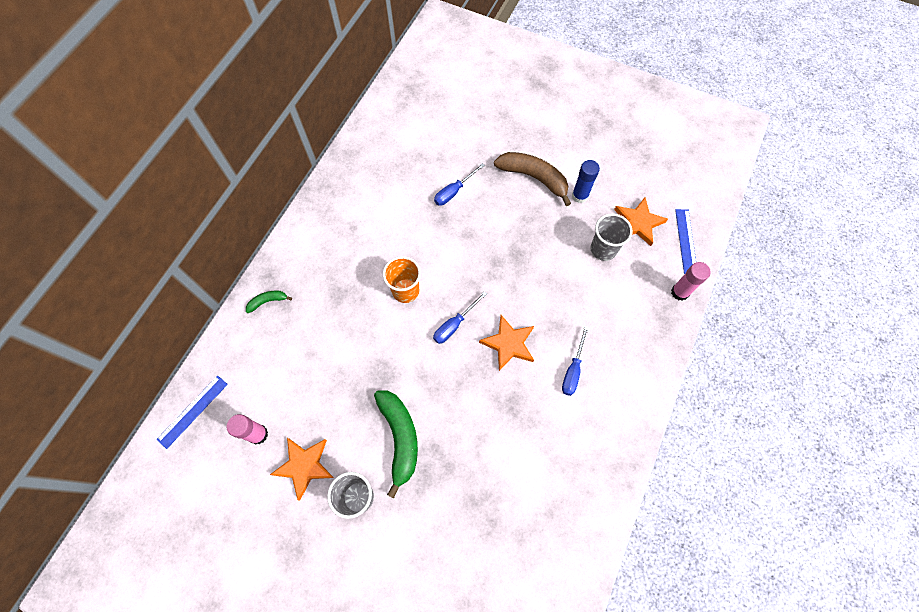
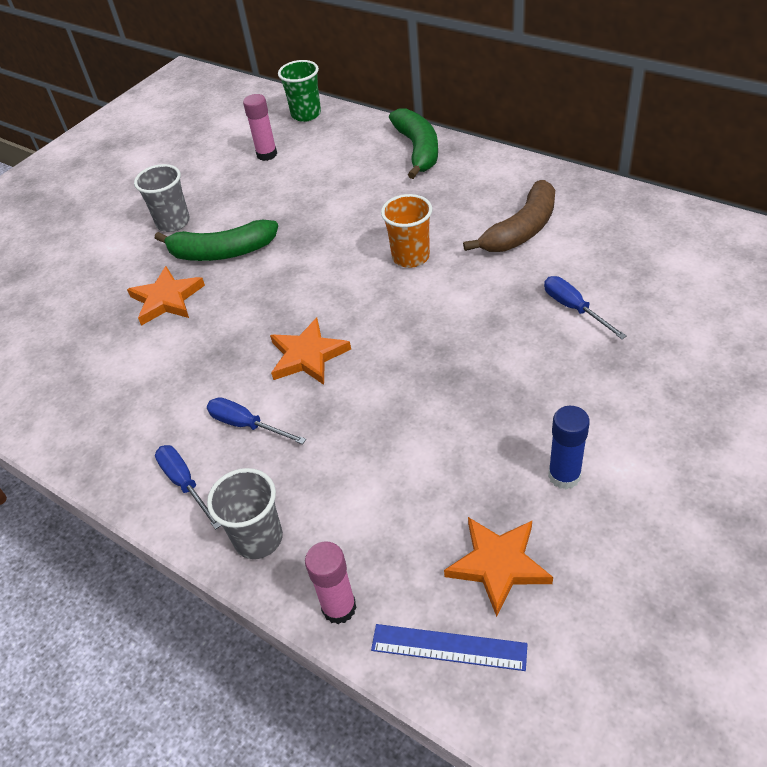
camera: 105 degrees right, 20 degrees down
blue ruler [156,376,228,449] -> green cup [278,60,321,122]
green banana [246,290,292,313] -> green banana [389,108,438,179], size x2.06
orange star [270,438,334,501] -> orange star moved to [127,266,205,326]
blue screwdriver [433,291,487,344] -> blue screwdriver moved to [155,445,222,530]
brown banana [494,152,571,206] -> brown banana moved to [463,180,555,252]
grey cup [591,214,633,261] -> grey cup moved to [207,468,283,559]

